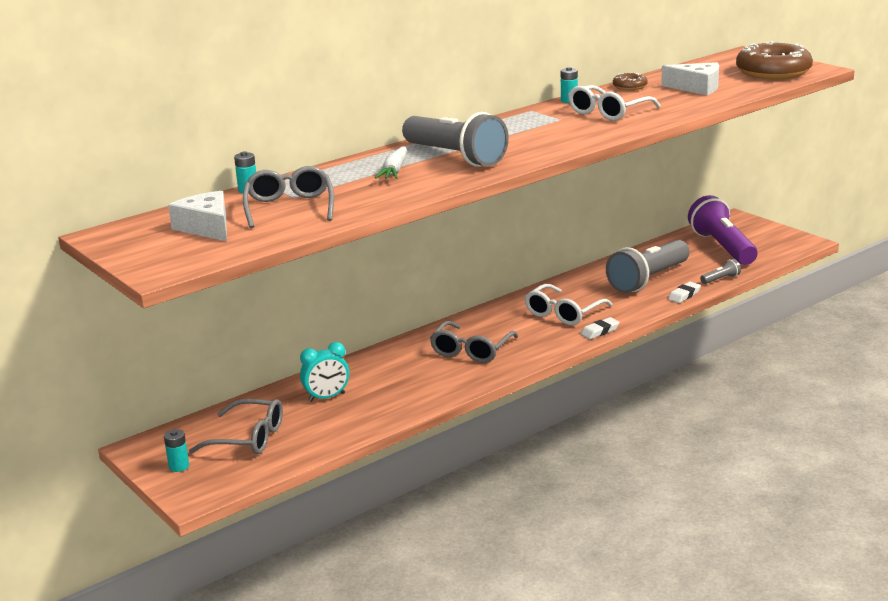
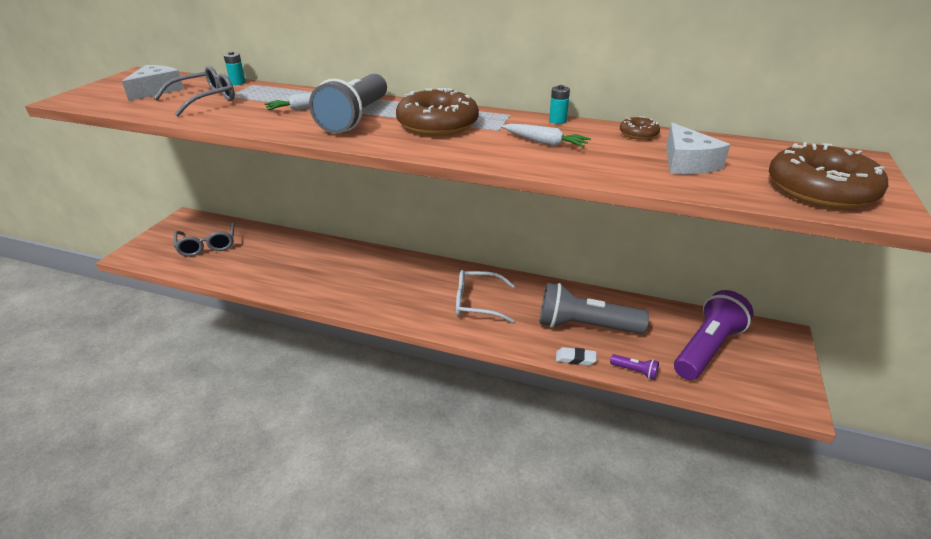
camera: 55 degrees right, 10 degrees up
turquoise battery [164,429,189,472] -> none
turquoise clock [300,342,349,402] -> none
grey glasses [430,321,518,363] -> none
white glasses [568,85,661,121] -> white carrot [501,124,591,147]
white eraser [581,317,620,339] -> none
grey flashlight [700,259,741,284] -> purple flashlight [610,354,659,380]
none -> brown donut [396,88,479,136]

